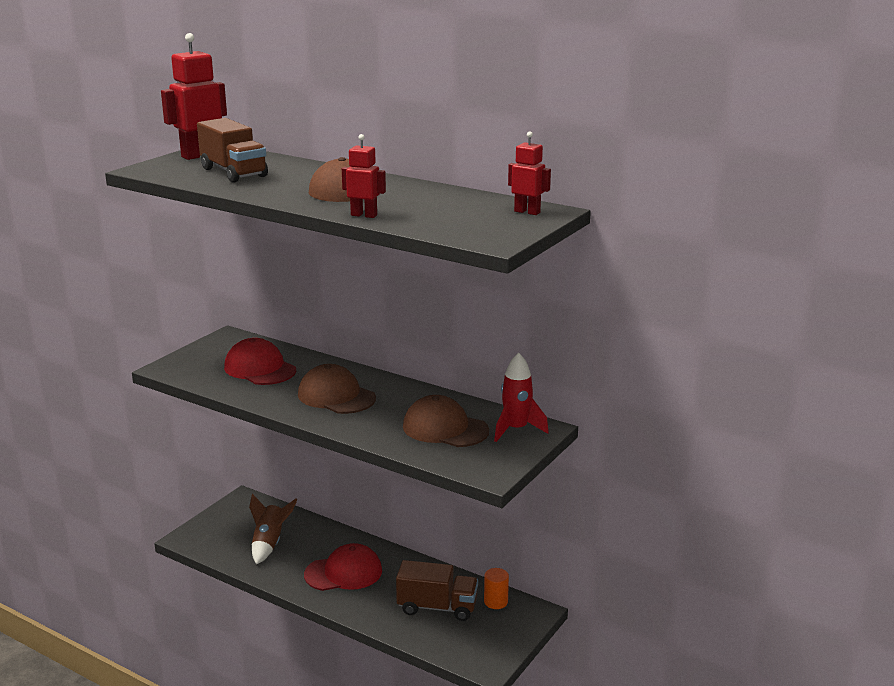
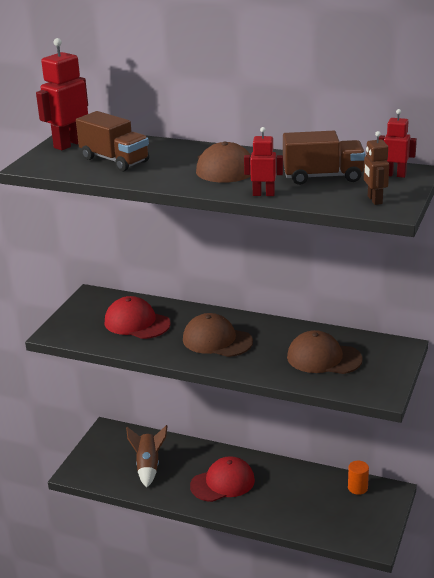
camera: 10 degrees left, 5 degrees up
brown truck [396,560,478,621] -> brown truck moved to [283,131,365,185]
red rocket [494,352,549,442] -> none
none -> brown robot [364,131,389,205]

